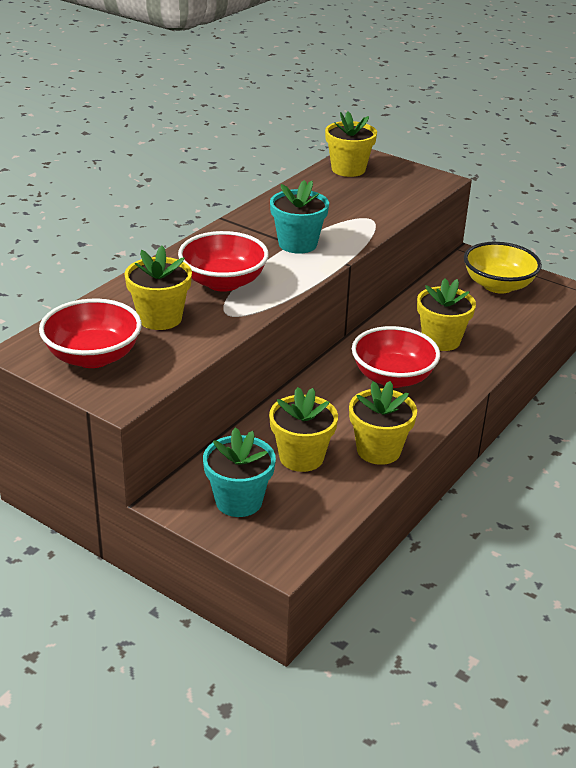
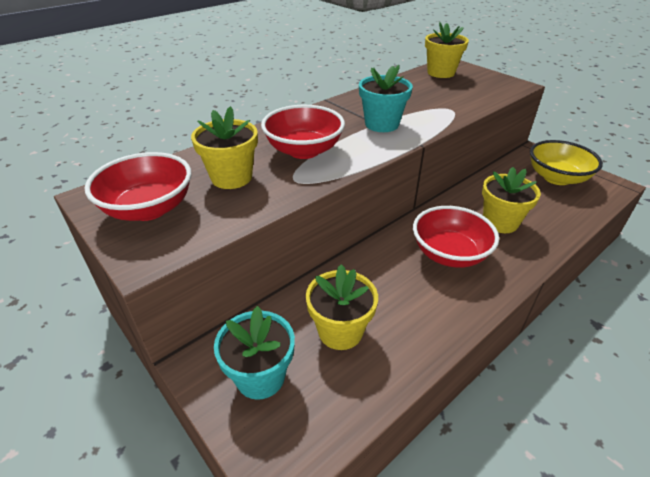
camera: 15 degrees right, 5 degrees up
yellow flower pot [349,381,417,465] -> none

